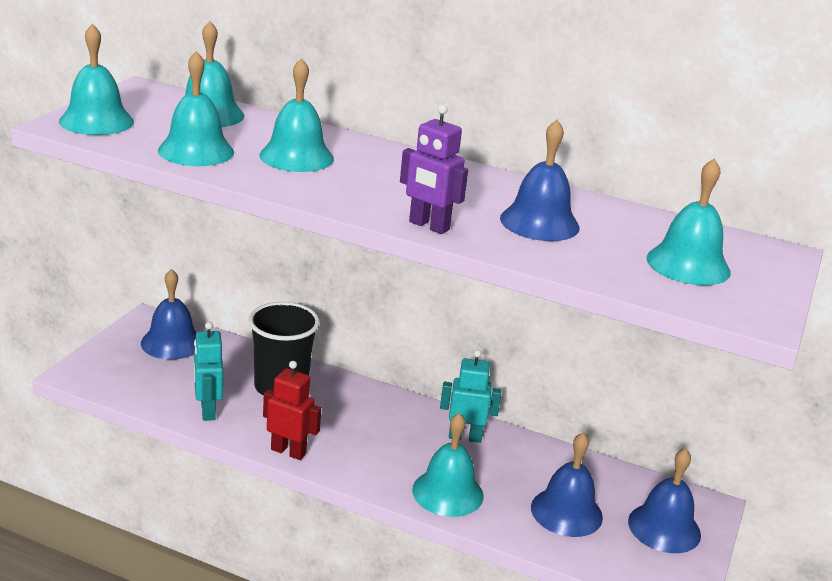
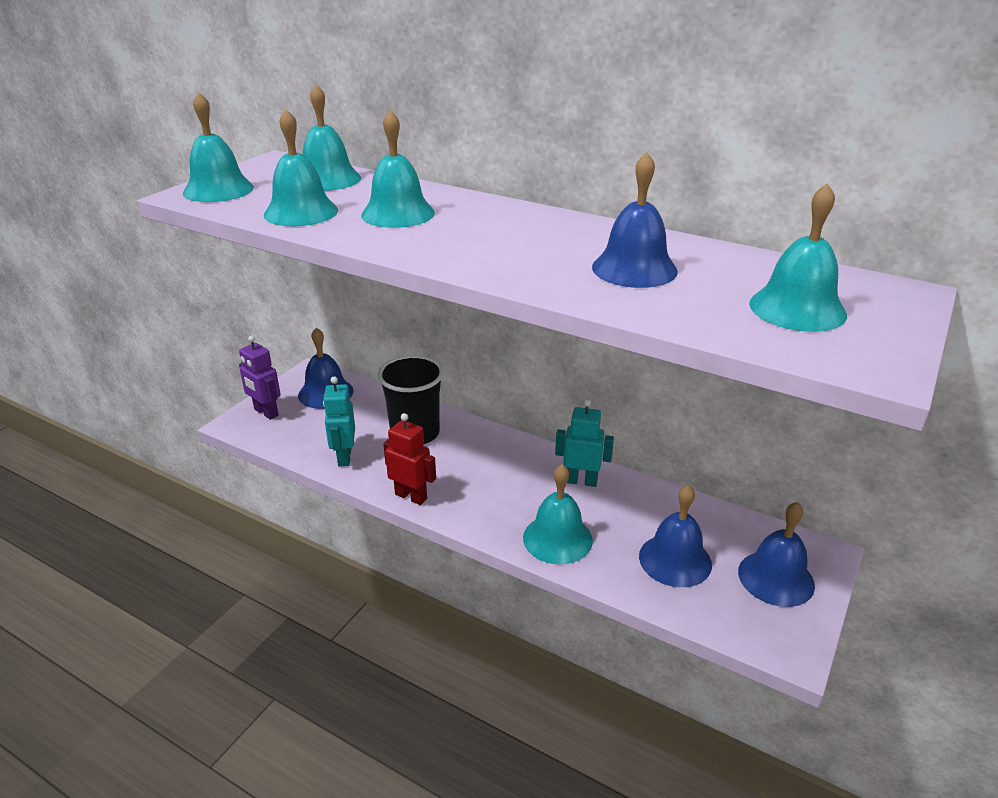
camera: 10 degrees right, 5 degrees up
purple robot [400,105,468,234] -> purple robot moved to [239,336,280,420]

